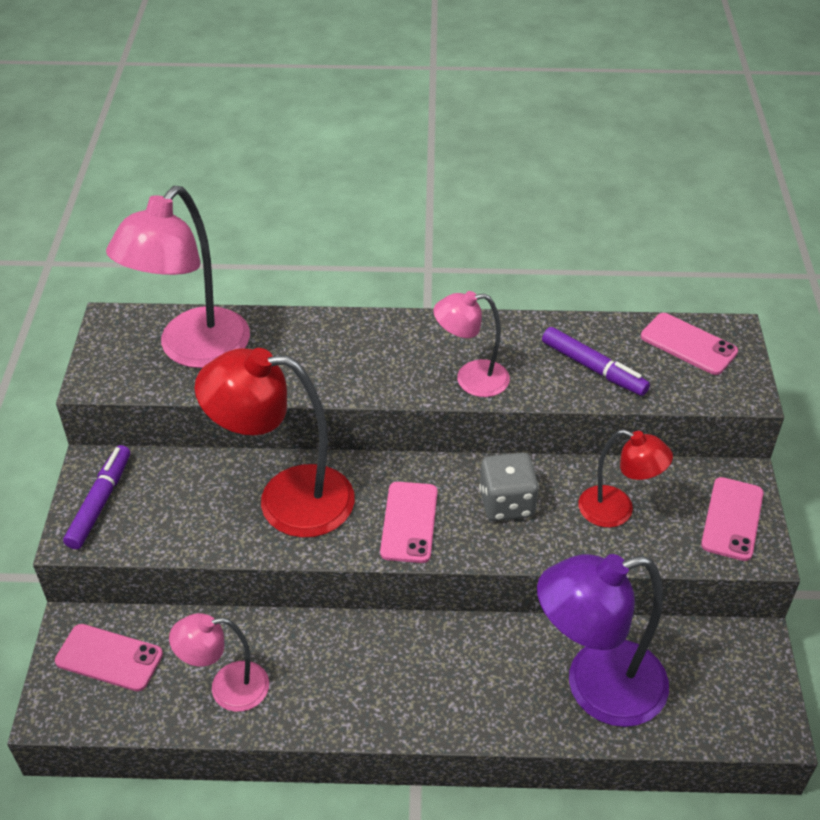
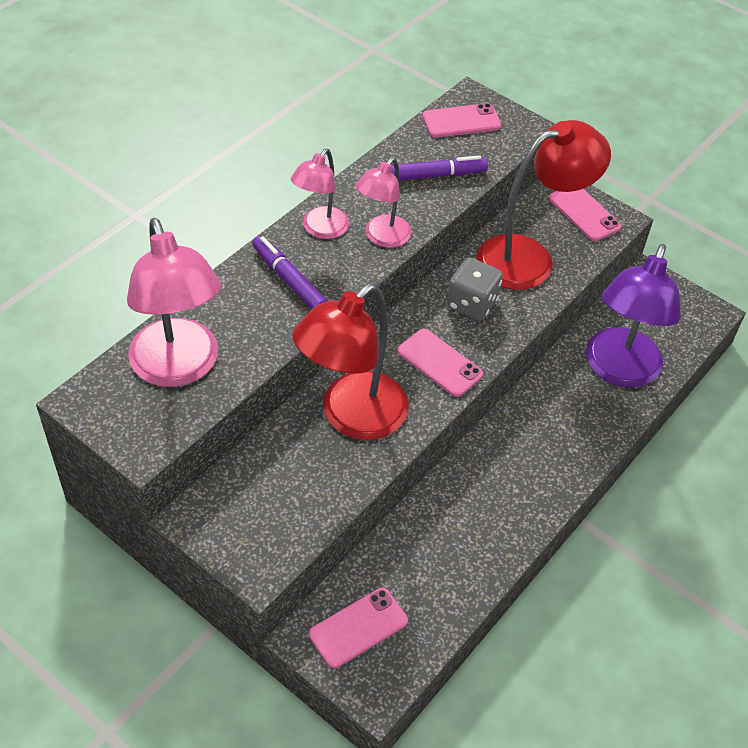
camera: 55 degrees left, 5 degrees up
purple marker [63,445,130,550] -> purple marker moved to [252,236,327,309]
pink lamp [169,613,269,712] -> pink lamp moved to [291,149,349,239]
red lamp [578,429,673,528] -> red lamp [476,120,611,290], size x1.74

